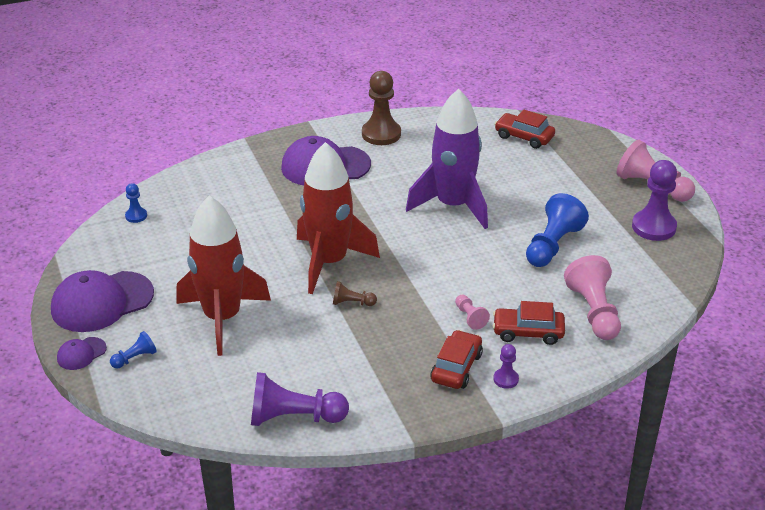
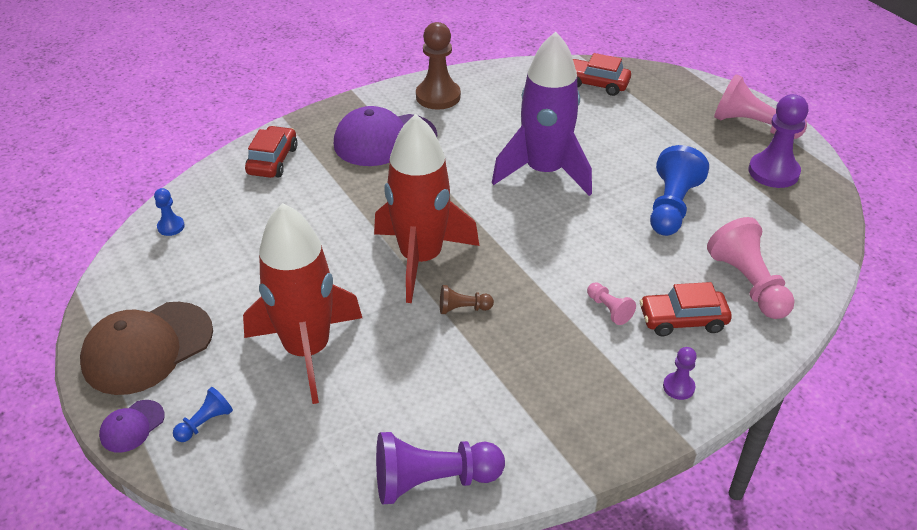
camera: 10 degrees left, 5 degrees up
purple cap [51,270,154,332] -> brown cap [80,302,213,395]
red car [430,330,483,389] -> red car moved to [245,126,298,178]

